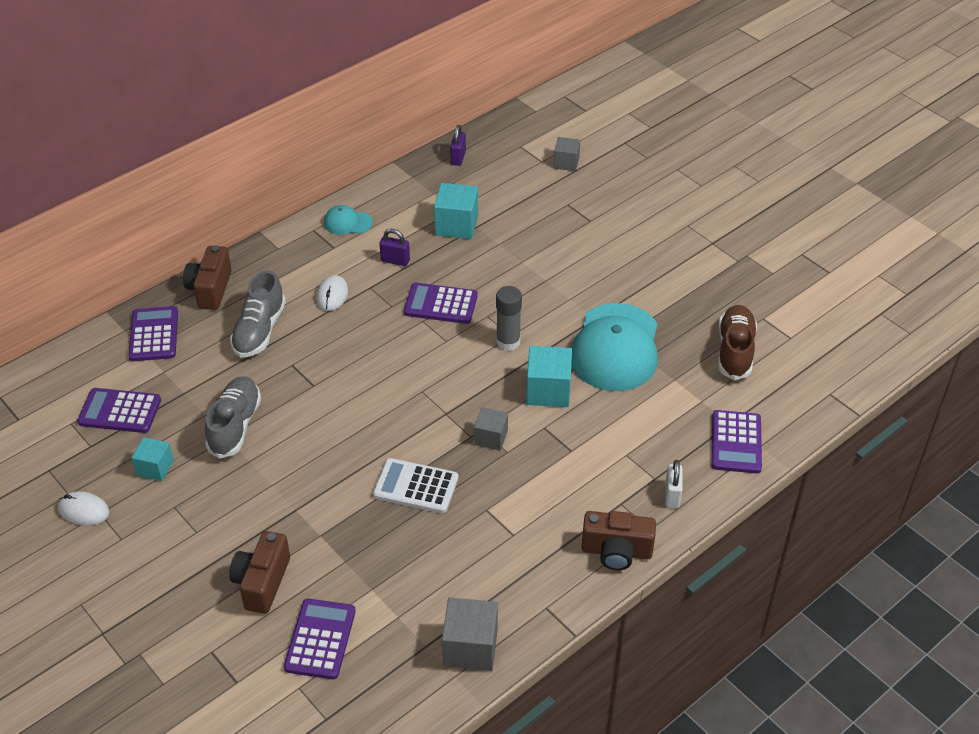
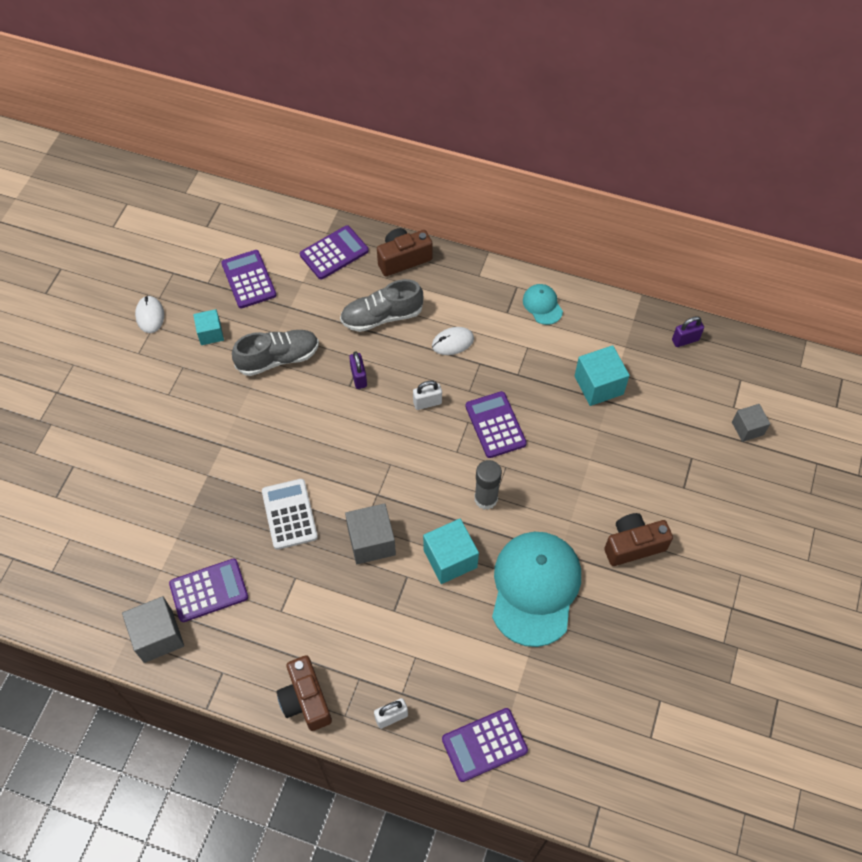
camera: 60 degrees right, 15 degrees up
brown camera [229,531,290,614] -> brown camera moved to [604,513,673,566]
purple calculator [284,599,356,679] -> purple calculator moved to [169,558,248,622]
purple padlock [379,229,410,266] -> purple padlock moved to [349,351,367,389]
grey cube [474,407,508,451] -> grey cube [345,503,396,564], size x1.58
turquoise cap [571,303,658,391] -> turquoise cap turned 120 degrees clockwise [492,532,581,647]
brown shoe [718,305,757,380] -> none
none -> white padlock [413,380,442,410]

